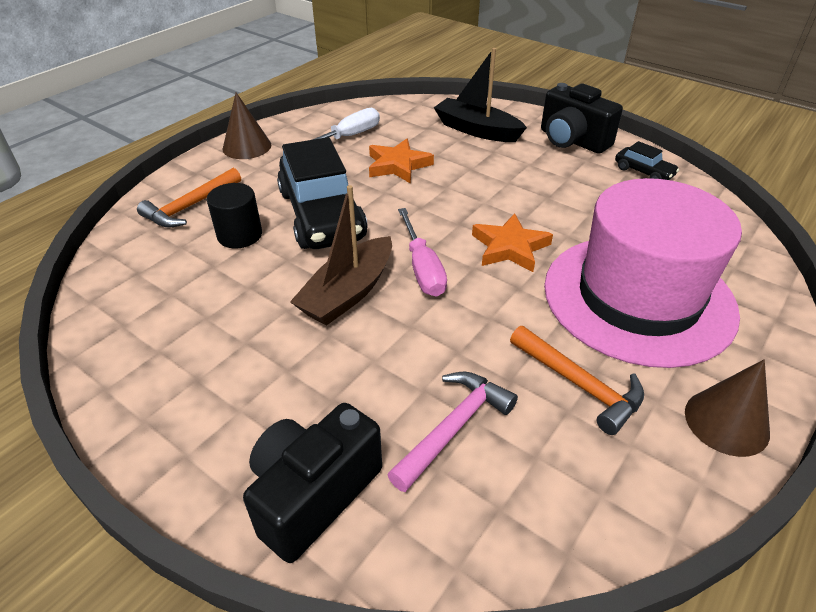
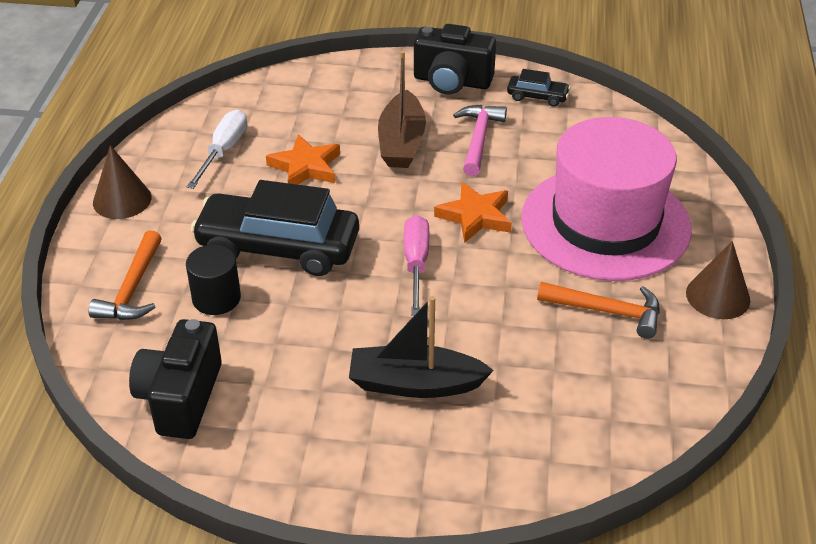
camera: 30 degrees left, 0 degrees up
black camera [243,403,382,563] -> black camera moved to [129,319,222,439]
black car [277,137,368,249] -> black car turned 150 degrees clockwise [191,180,359,276]
brown boat [290,185,392,326] -> brown boat moved to [378,51,426,168]
pink hammer [387,372,518,492] -> pink hammer moved to [453,105,507,176]
pink screwdriver [398,208,447,297] -> pink screwdriver turned 135 degrees counterclockwise [404,215,429,316]
black boat [434,48,527,142] -> black boat moved to [349,296,494,398]

